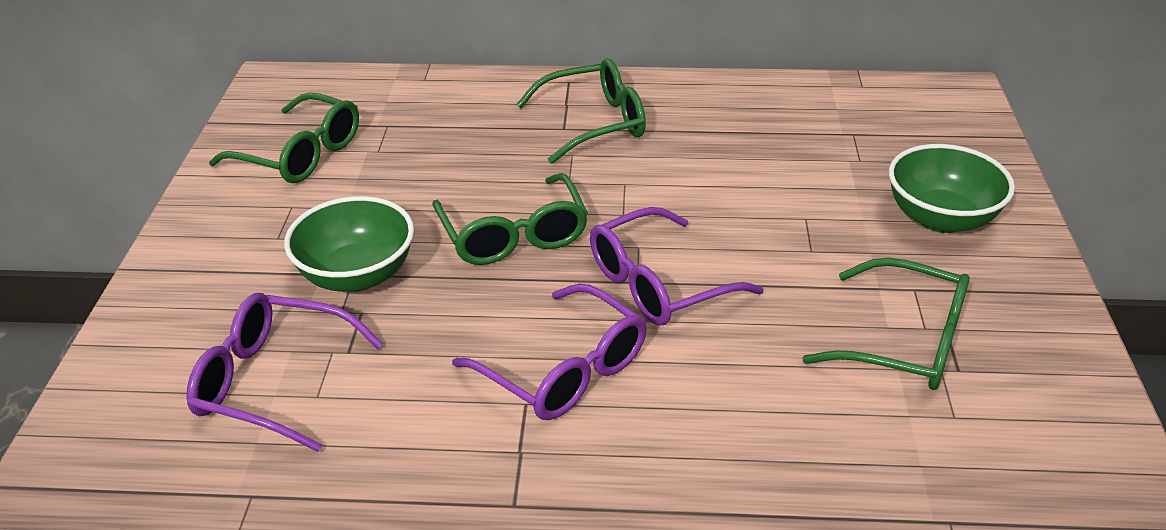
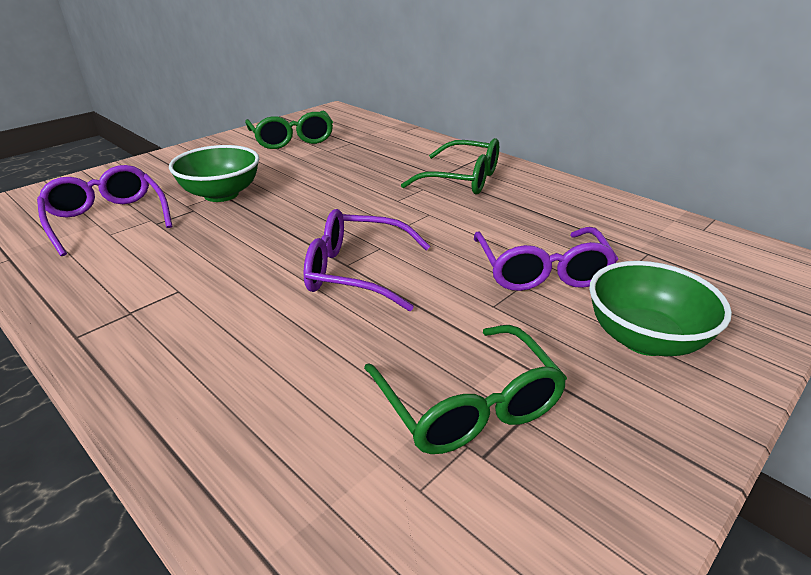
camera: 40 degrees right, 5 degrees down
green glasses [432,173,588,265] -> none
purple glasses [452,284,647,420] -> purple glasses moved to [474,227,618,291]

